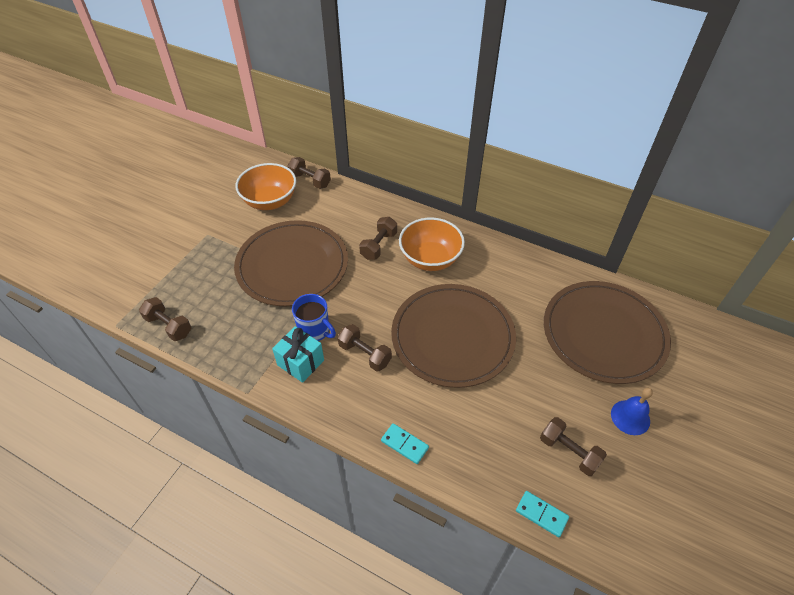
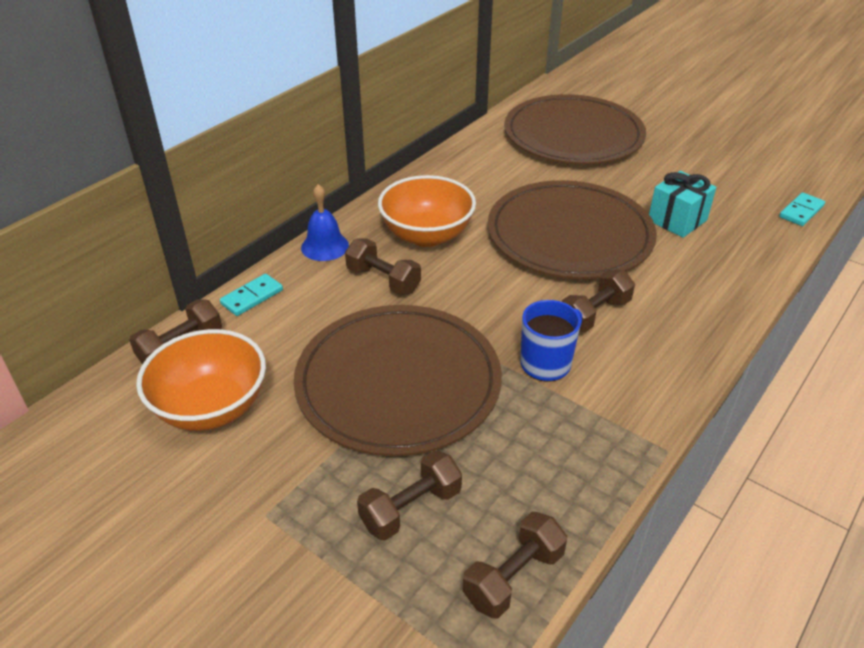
camera: 80 degrees left, 10 degrees down
turquoise gift [272,326,324,383] -> turquoise gift moved to [649,171,716,238]
turquoise domino [381,423,429,464] -> turquoise domino moved to [220,274,283,316]
brown dumbbell [540,417,607,476] -> brown dumbbell moved to [357,450,462,540]
blue bell [611,388,653,435] -> blue bell moved to [301,184,349,261]

